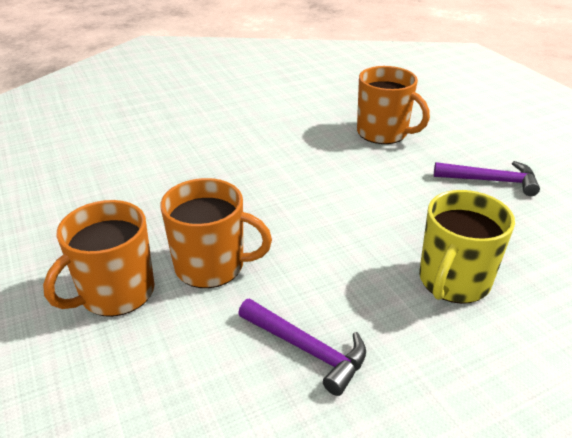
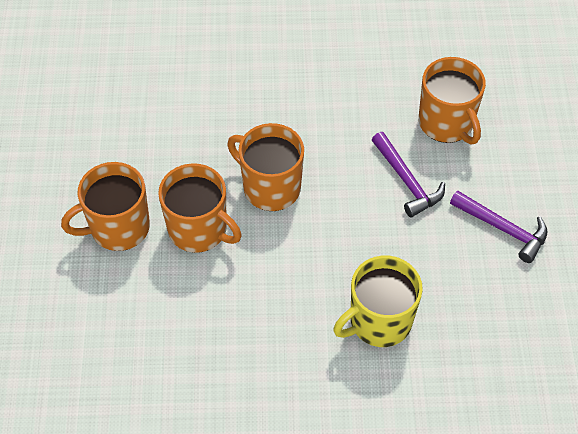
camera: 25 degrees right, 20 degrees up
purple hammer [238,299,366,396] -> purple hammer moved to [372,132,445,218]
none -> orange mug [227,123,304,211]

